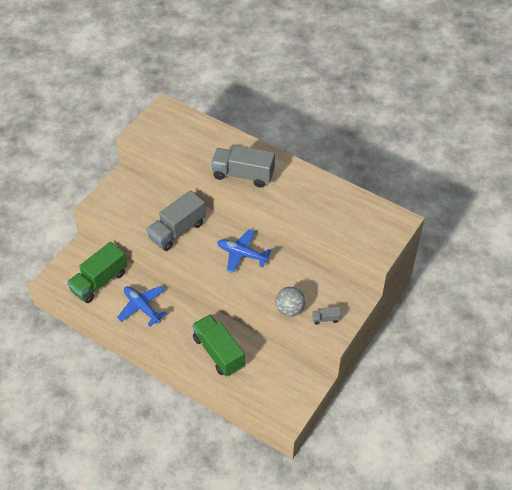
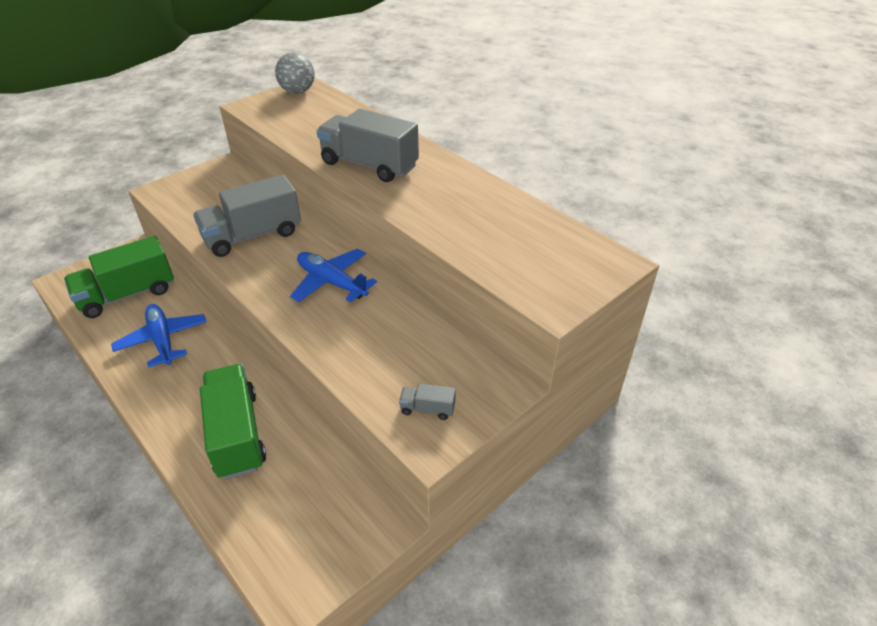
camera: 15 degrees right, 10 degrees down
grey ball [275,287,305,317] -> grey ball moved to [275,53,315,94]

